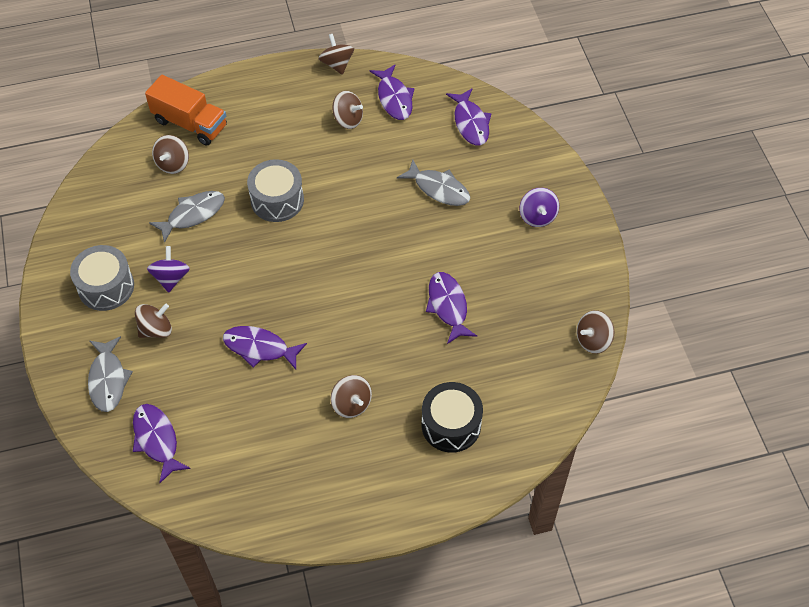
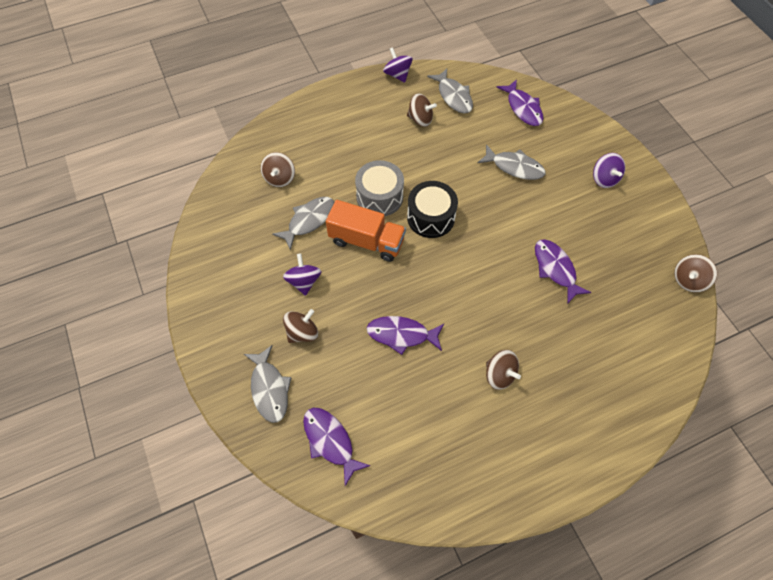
camera: 10 degrees left, 5 degrees up
grey drum [70,245,134,311] -> none
orange truck [145,75,227,145] -> orange truck moved to [326,200,406,262]
brown spinning top [319,34,354,75] -> purple spinning top [383,47,413,83]
purple fish [370,65,415,120] -> grey fish [427,69,473,113]
black drum [421,382,483,453] -> black drum moved to [407,181,458,238]

